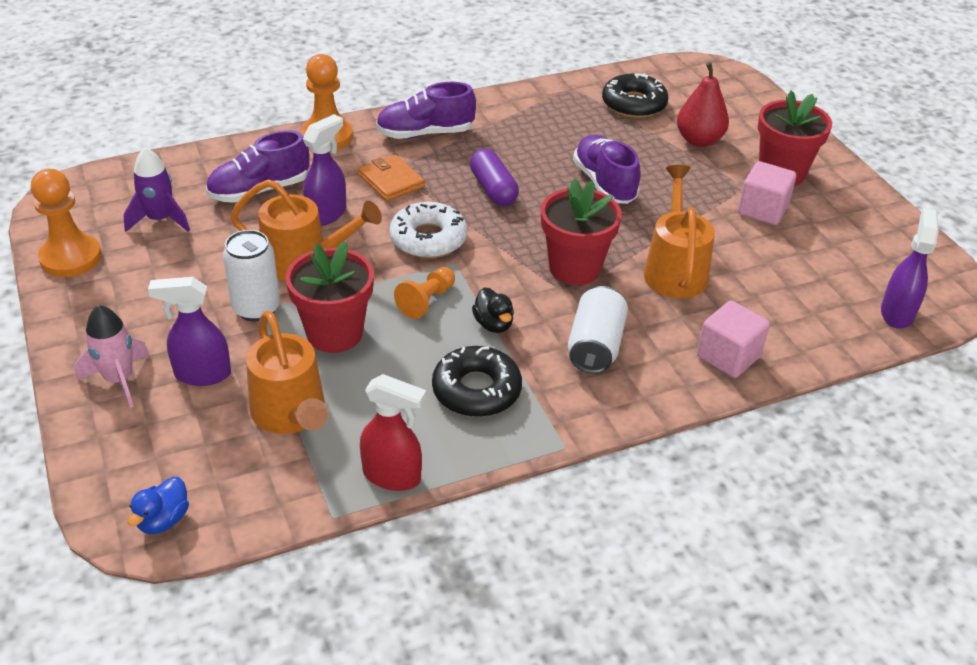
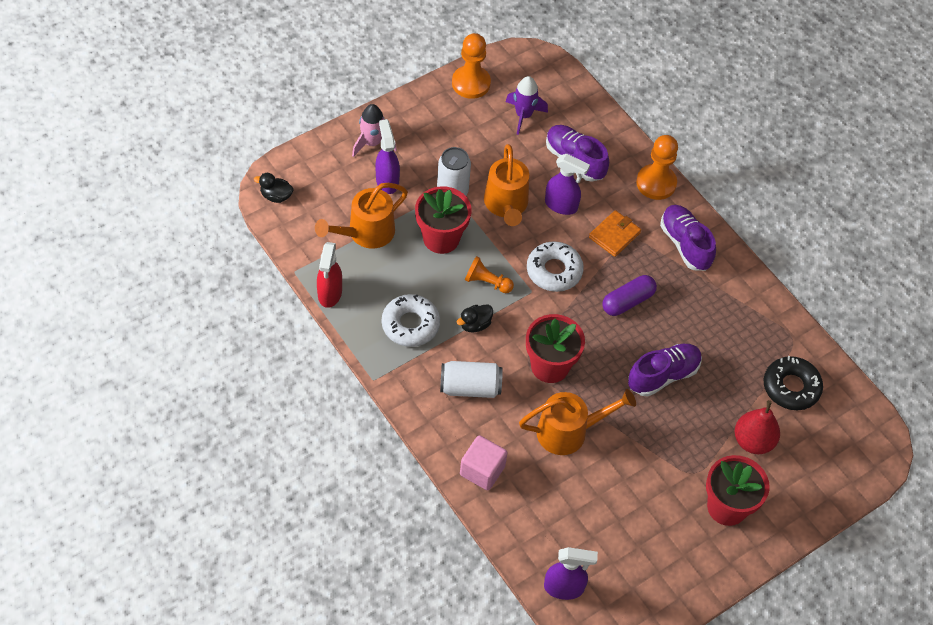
camera: 75 degrees right, 15 degrees up
blue duck [127,477,189,534] -> black duck [254,173,294,203]
black donut [432,346,522,417] -> white donut [382,294,440,347]
pink cube [738,161,796,225] -> none

